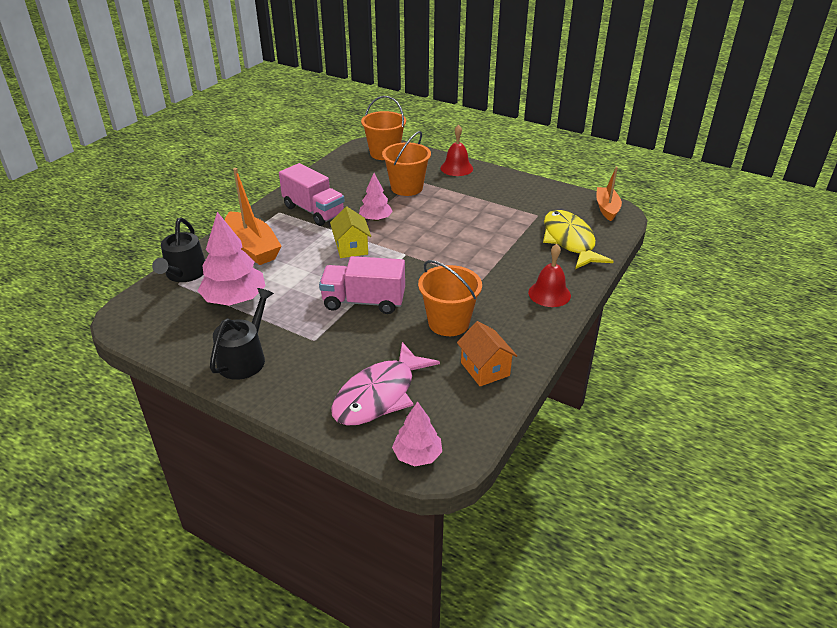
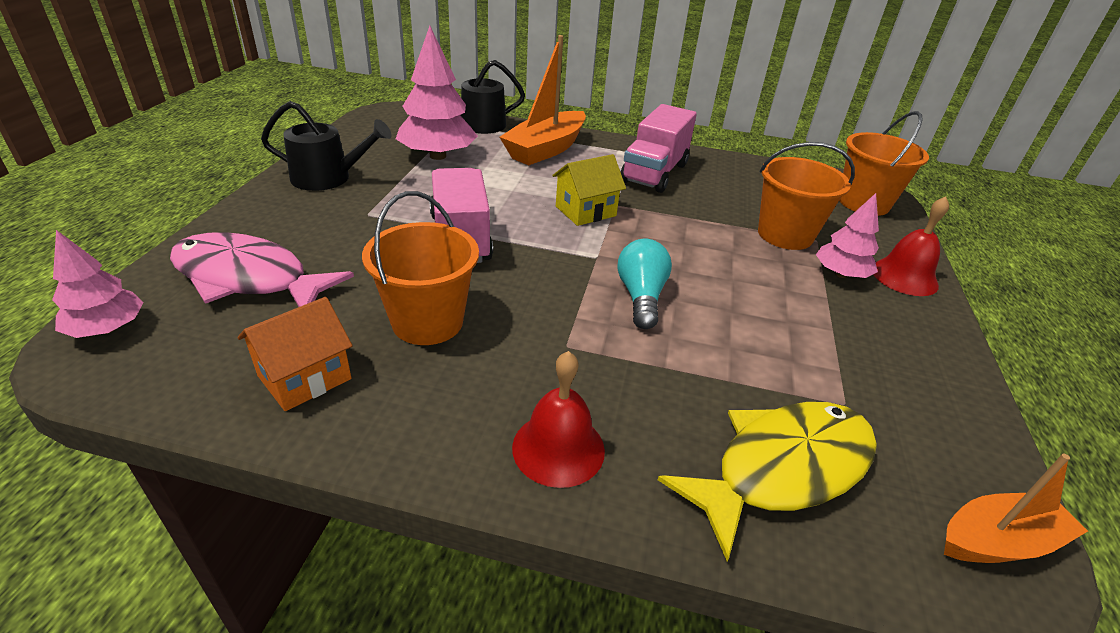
camera: 70 degrees right, 0 degrees up
pink tree [359,173,393,221] -> pink tree moved to [816,193,879,278]
none -> turquoise light bulb [618,239,672,329]

